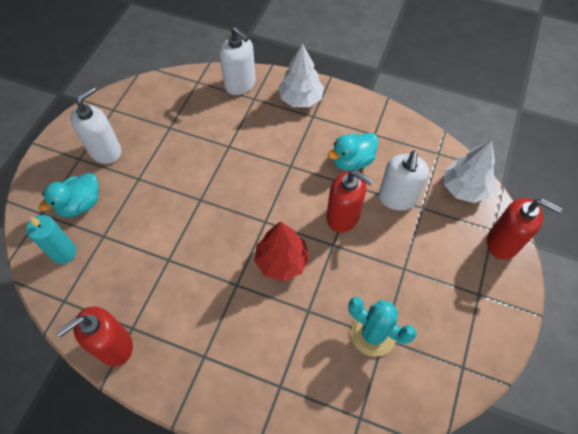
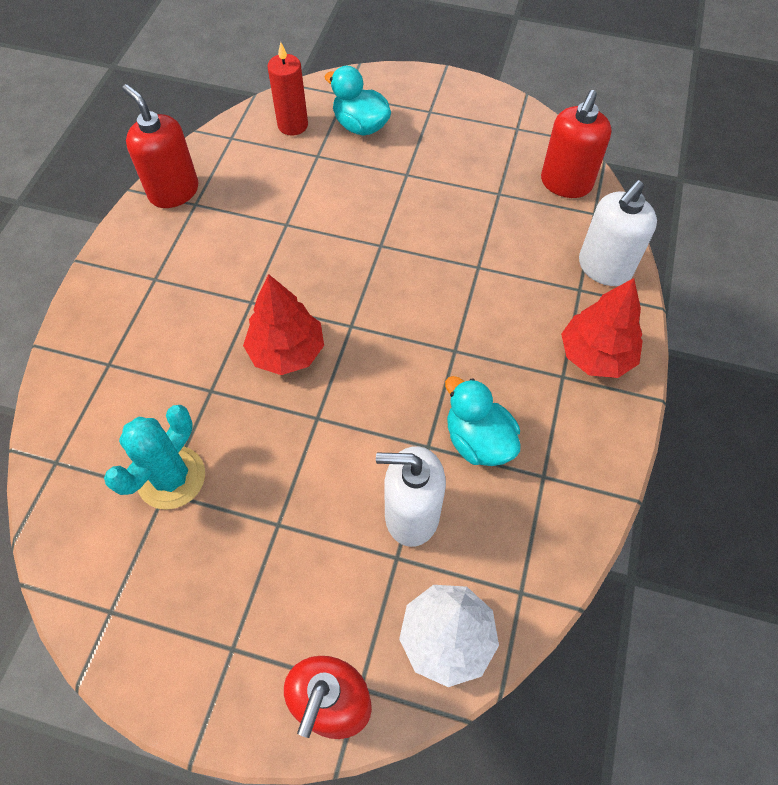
camera: 85 degrees right, 0 degrees up
turquoise candle [26,215,77,264] -> red candle [268,42,308,136]
white soap dispenser [70,87,122,164] -> none
white tree [278,44,324,107] -> red tree [561,278,643,378]
red soap dispenser [326,170,373,232] -> red soap dispenser moved to [541,90,612,198]

